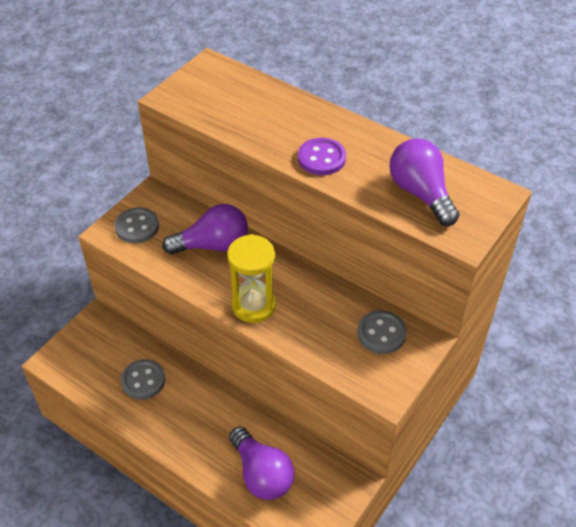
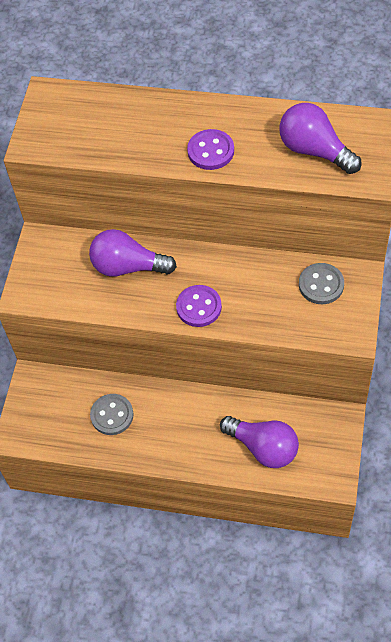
camera: 20 degrees left, 10 degrees up
grey button [115,207,159,243] -> none
purple light bulb [162,204,248,255] -> purple light bulb turned 135 degrees counterclockwise [89,229,177,277]
yellow hourglass [227,234,276,323] -> purple button [176,285,222,327]

